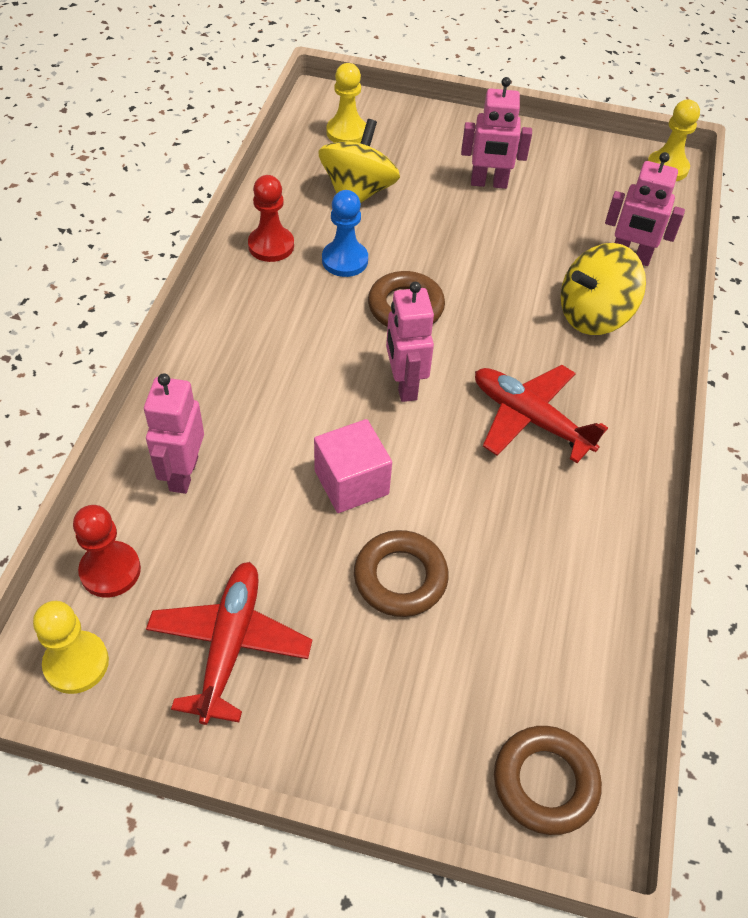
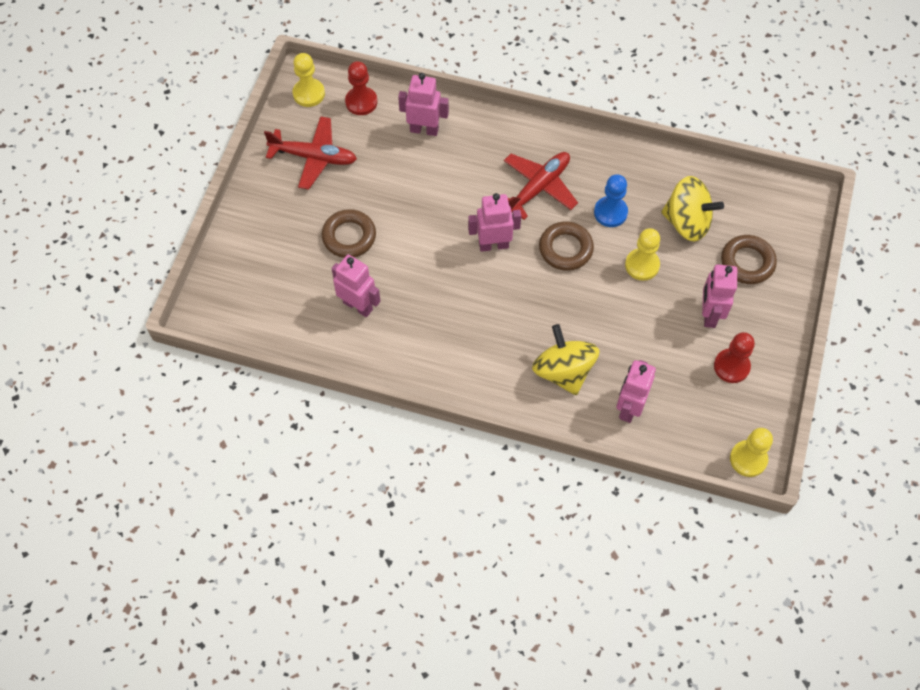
camera: 95 degrees right, 10 degrees up
red pawn [248,175,294,262] -> red pawn moved to [714,332,755,383]
pink cube [314,419,392,513] -> none
yellow pawn [326,63,366,143] -> yellow pawn moved to [625,228,660,281]
red plane [475,365,608,463] -> red plane moved to [504,152,578,220]
brown ring [494,726,602,835] -> brown ring moved to [721,235,777,284]
none -> pink robot [332,255,380,317]

